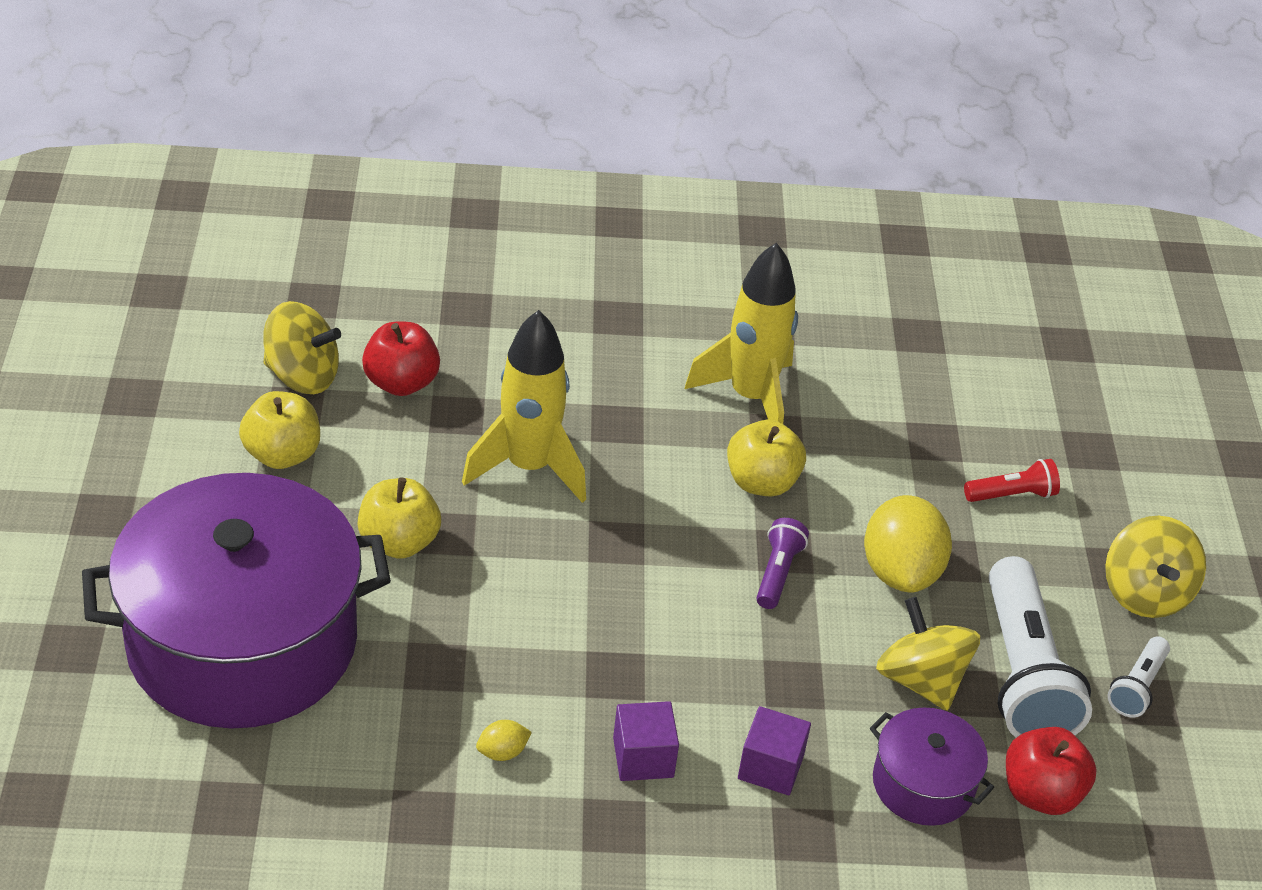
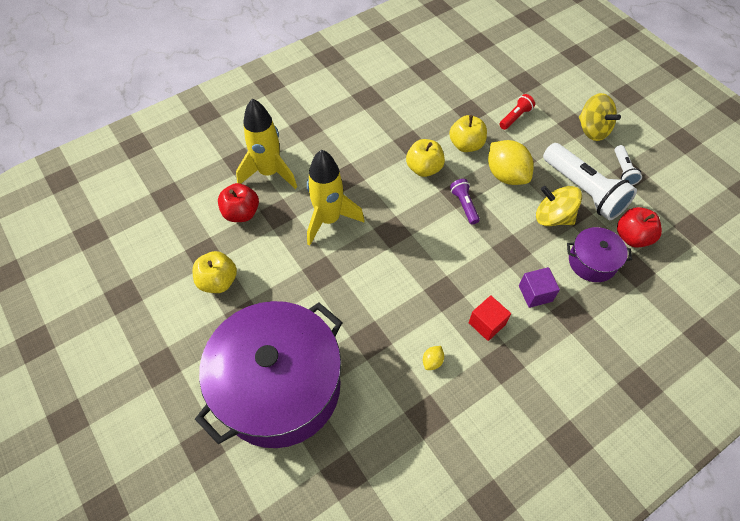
camera: 30 degrees left, 15 degrees up
yellow spinning top [263,301,341,394] -> none
yellow apple [358,477,441,559] -> yellow apple moved to [449,115,487,152]
purple cube [613,701,679,781] -> red cube [468,295,511,341]
yellow rocket [685,243,798,424] -> yellow rocket moved to [236,99,297,189]

